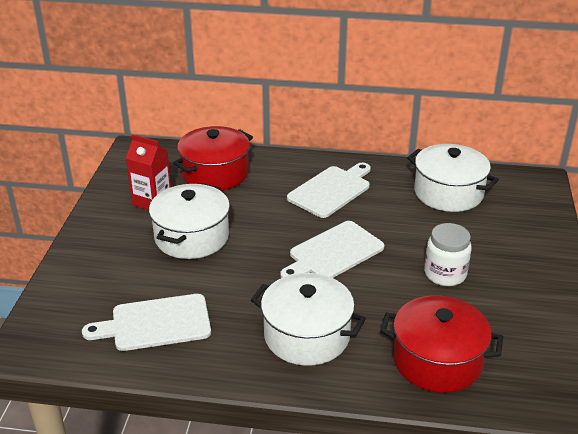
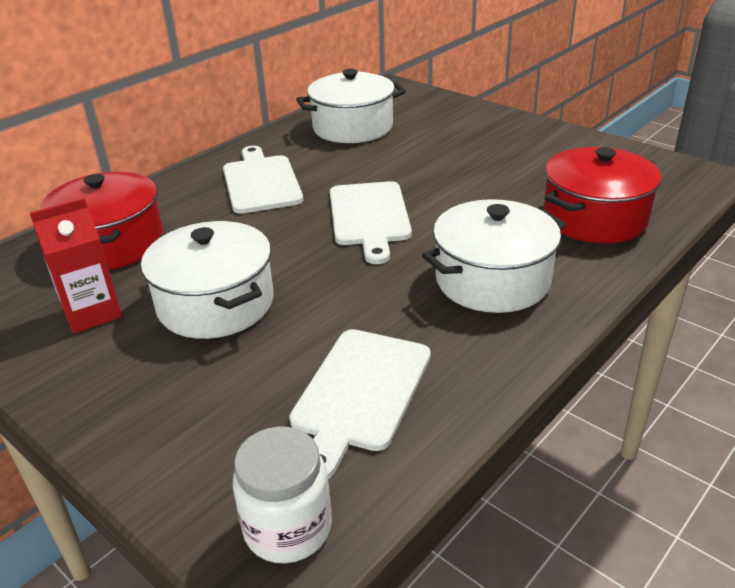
camera: 55 degrees left, 0 degrees up
white jar [424,223,471,286] -> white jar moved to [233,426,332,563]

